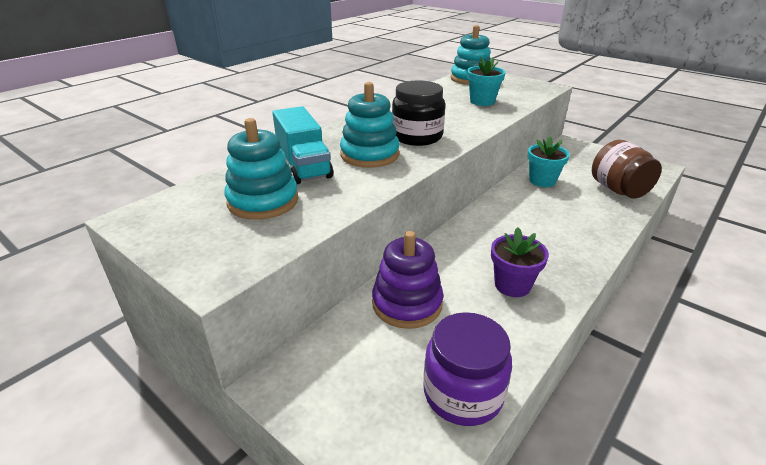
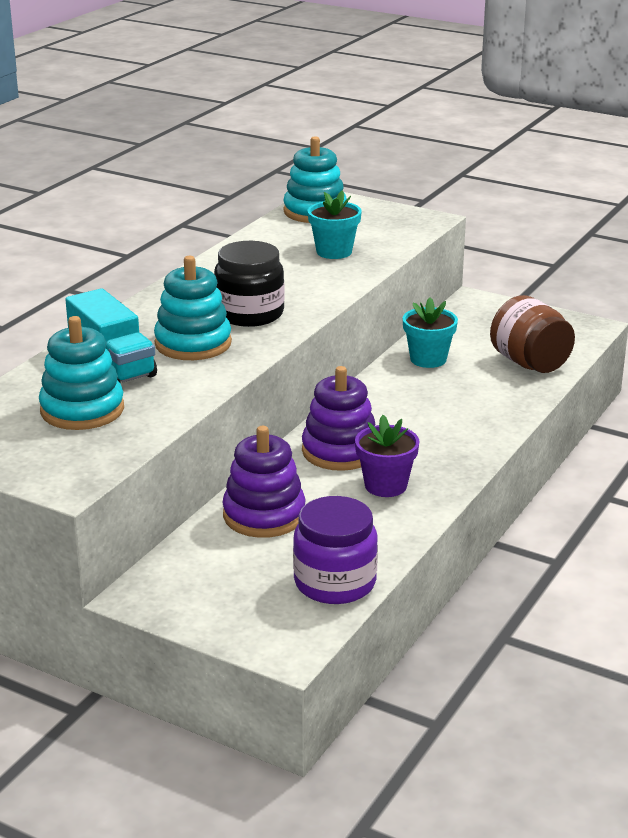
camera: 10 degrees left, 5 degrees down
none -> purple stacking toy [302,366,375,471]

